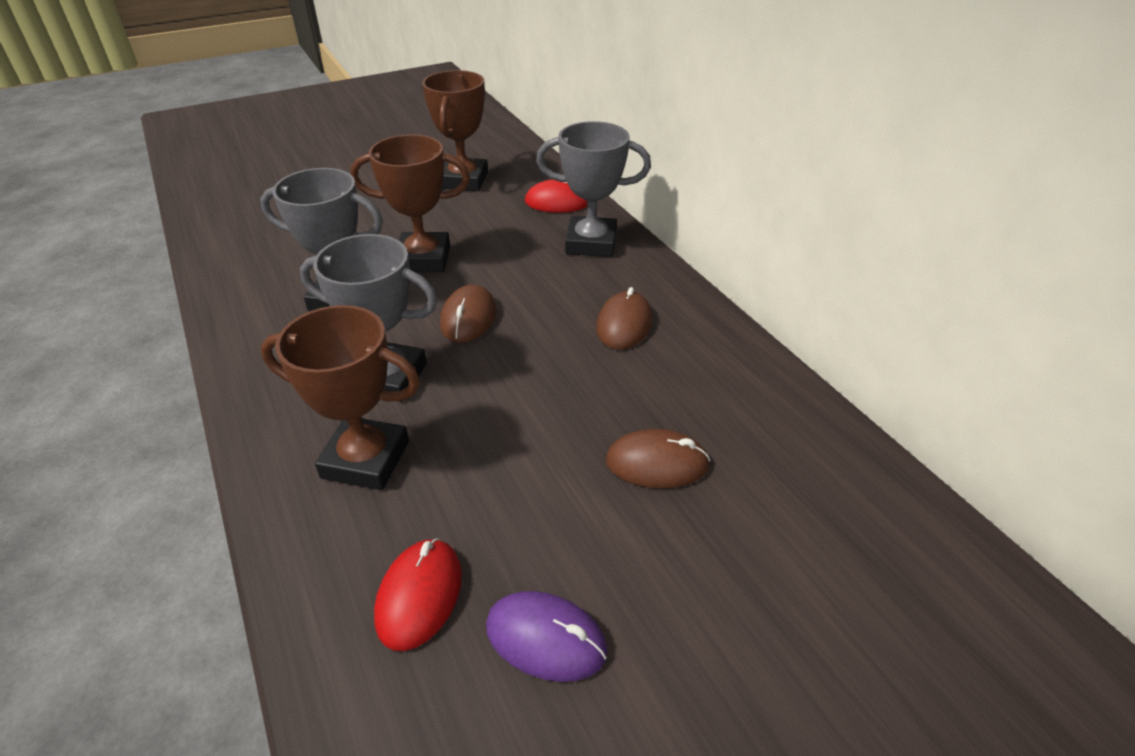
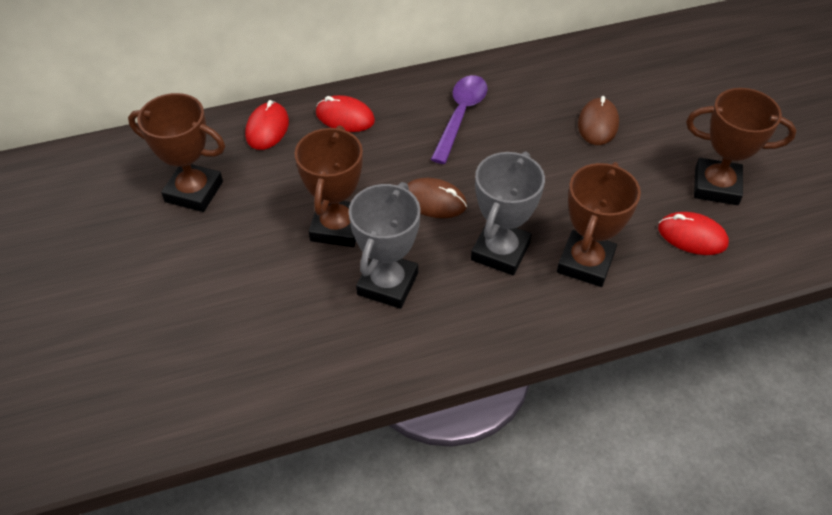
camera: 80 degrees left, 10 degrees up
purple mouse [486,591,608,682] -> brown trophy [686,88,796,205]
grey trophy [536,121,651,257] -> red mouse [316,95,375,132]
brown mouse [596,287,652,350] -> purple spoon [431,75,488,164]

